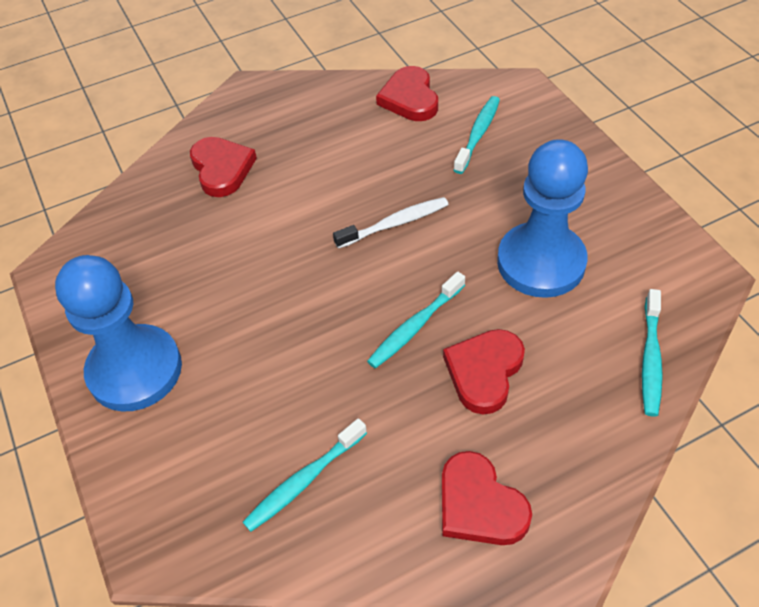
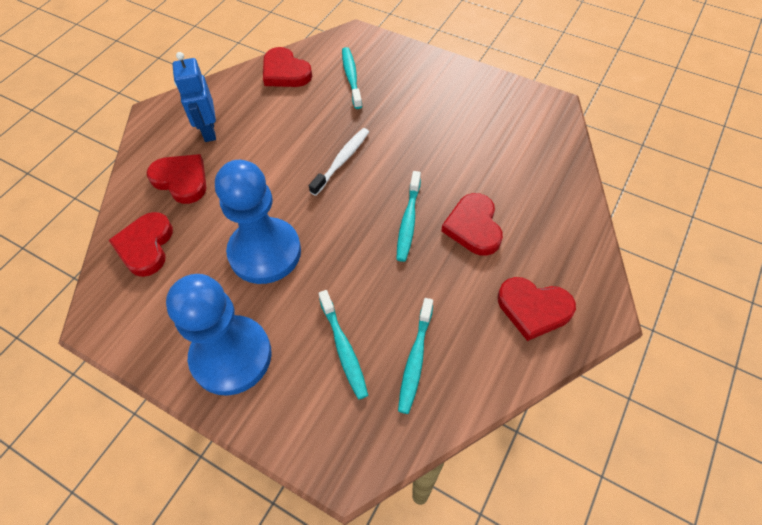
camera: 35 degrees left, 5 degrees up
blue pawn [497,139,588,298] -> blue pawn moved to [215,160,301,284]
turquoise toothbrush [642,289,663,416] -> turquoise toothbrush moved to [318,290,368,399]
none -> red heart [109,212,173,277]
none -> blue robot [172,52,216,142]

